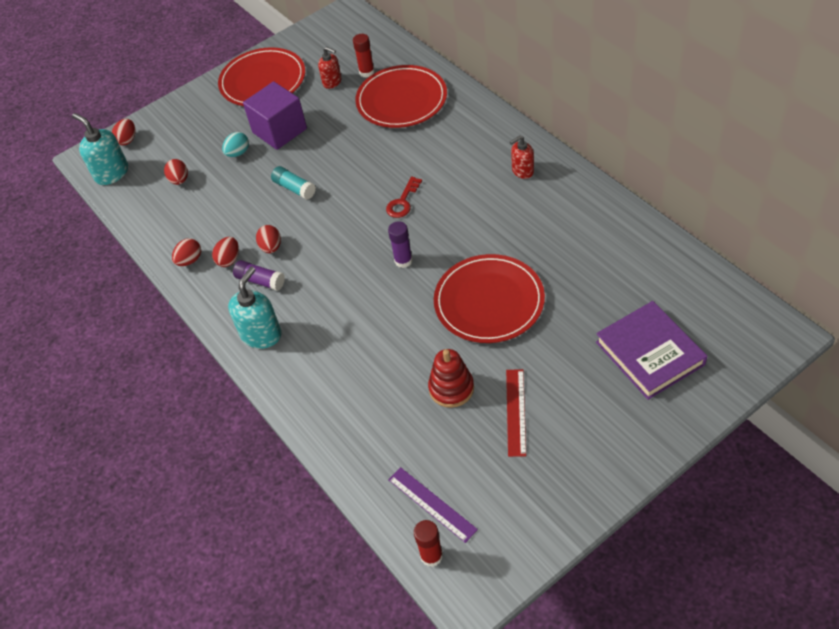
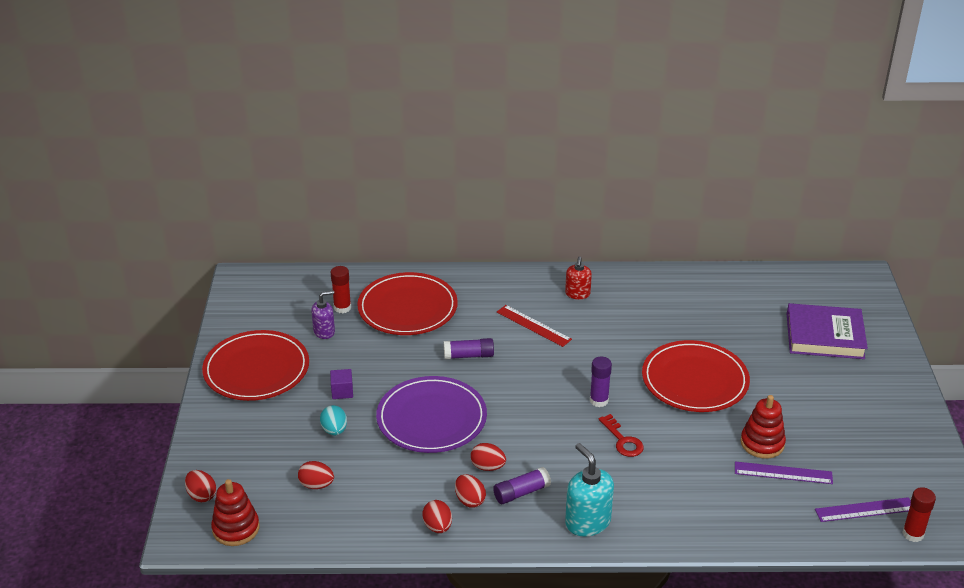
camera: 60 degrees left, 15 degrees down
turquoise soap dispenser [72,113,128,185] -> red stacking toy [211,479,260,546]
purple cube [243,81,307,150] -> purple cube [330,369,353,399], size x0.45
turquoise glue stick [271,166,316,200] -> purple plate [376,376,487,453]
red soap dispenser [318,47,342,89] -> purple soap dispenser [311,290,335,339]
red key [386,177,422,218] -> red key moved to [599,414,644,457]
red ruler [506,369,526,457] -> red ruler moved to [497,305,572,347]
none -> purple glue stick [444,338,494,359]
none -> purple ruler [735,461,833,484]

